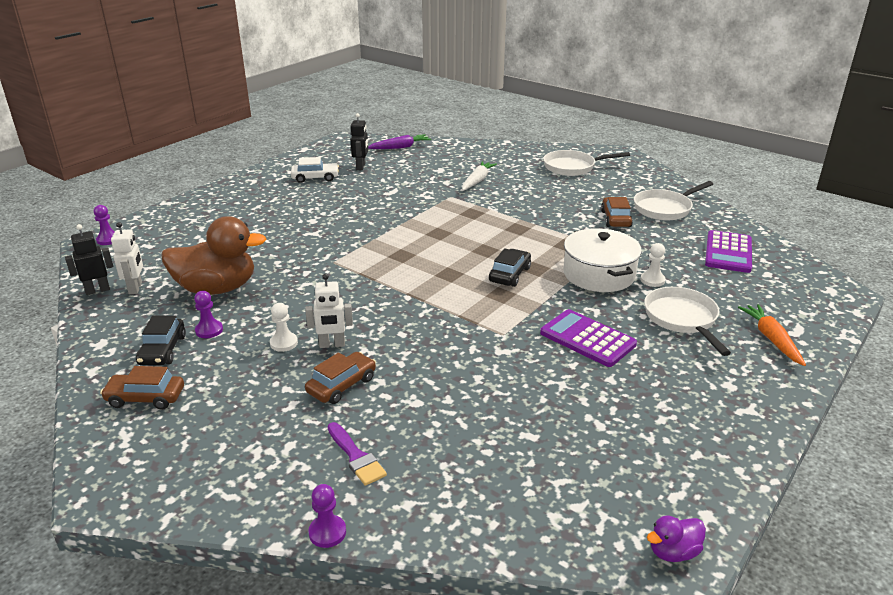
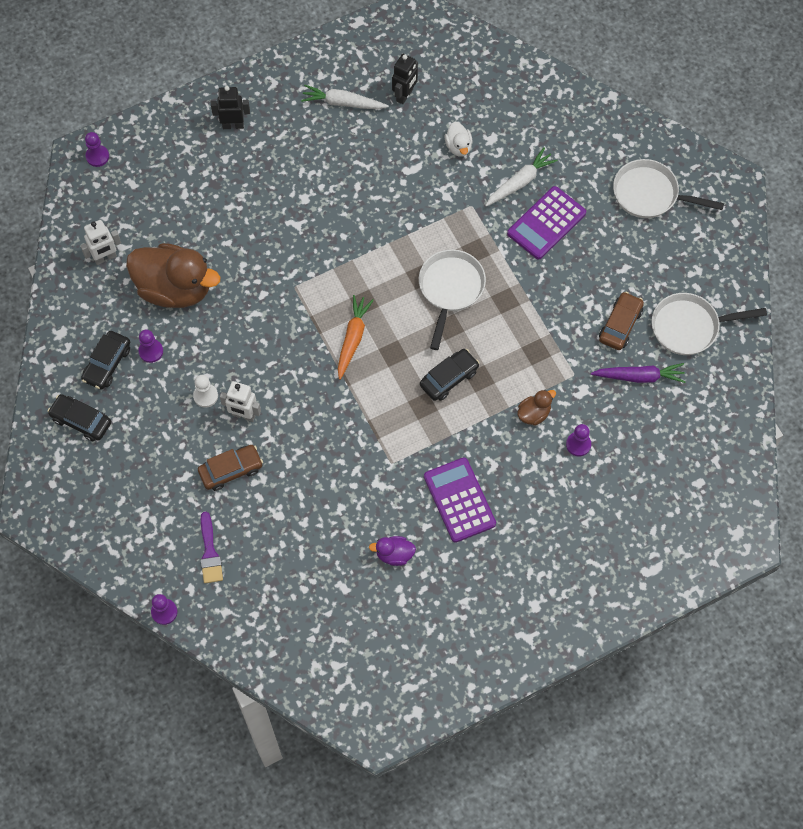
camera: 25 degrees right, 35 degrees up
black robot [65,224,113,295] -> black robot moved to [211,86,250,129]
brown car [100,366,184,410] -> black car [48,394,111,442]
white robot [111,222,143,294] -> white robot turned 45 degrees clockwise [80,220,121,265]
white car [291,157,339,183] -> white carrot [301,85,389,109]
purple carrot [368,134,431,149] -> purple carrot moved to [591,363,686,383]
white pot [563,228,642,292] -> brown duck [517,390,556,426]
white pawn [640,243,666,287] -> purple pawn [566,424,591,457]
white pan [644,287,731,356] -> white pan moved to [419,250,486,350]
purple duck [647,516,706,562] -> purple duck moved to [369,536,416,566]
purple calculator [705,230,752,273] -> purple calculator moved to [507,186,586,260]
orange carrot [738,304,806,366] -> orange carrot moved to [338,295,374,380]
none -> white duck [445,122,472,157]

